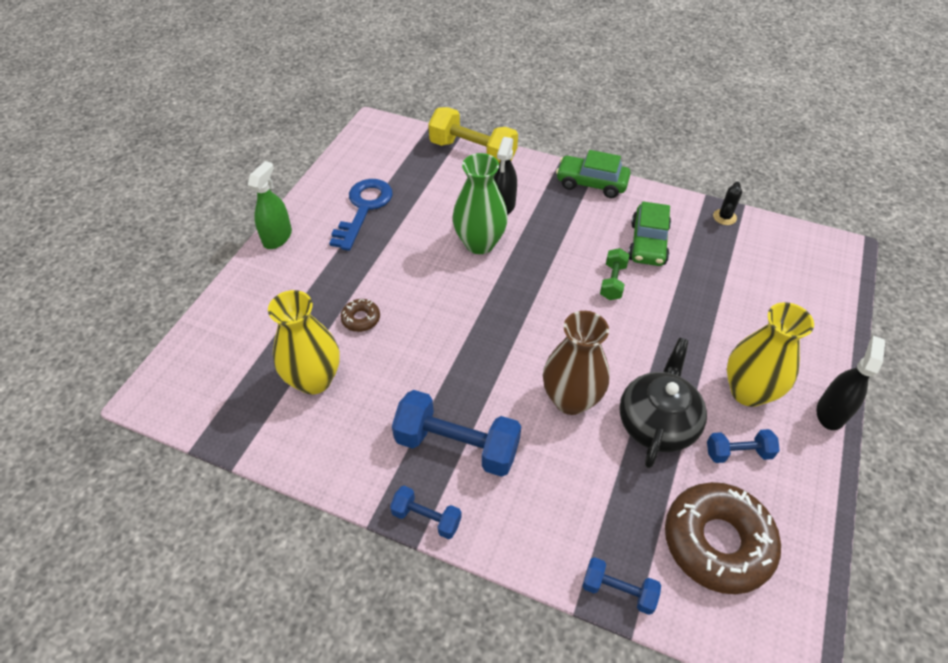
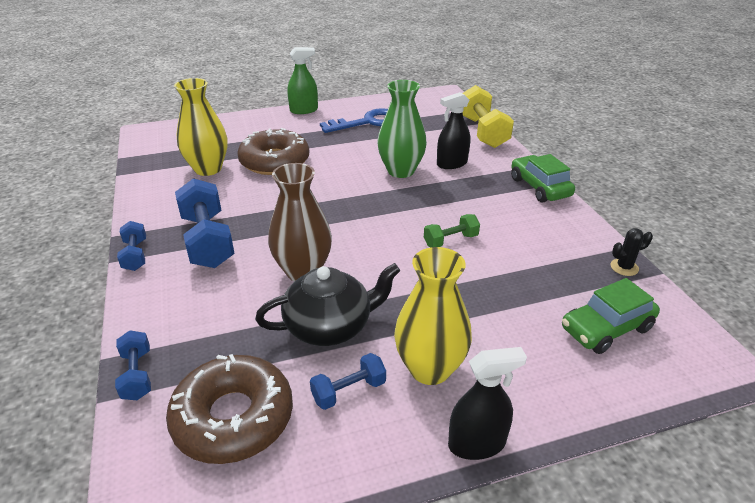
camera: 50 degrees right, 15 degrees down
brown donut [340,299,380,332] -> brown donut [237,128,309,175], size x2.25
green car [628,201,671,266] -> green car moved to [562,278,660,354]
blue dumbbell [707,429,780,463] -> blue dumbbell turned 75 degrees counterclockwise [310,353,386,410]

